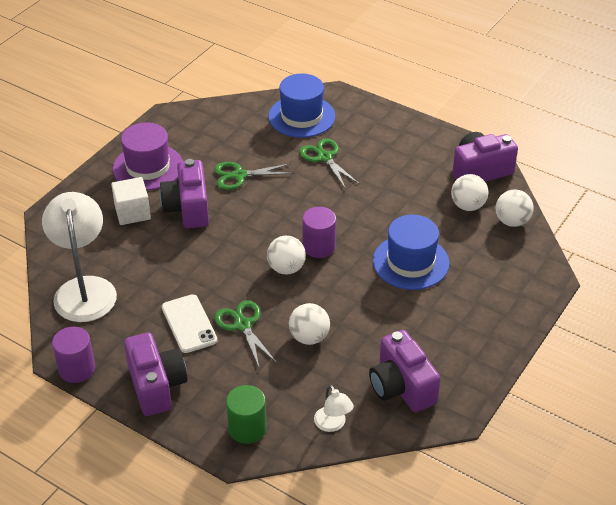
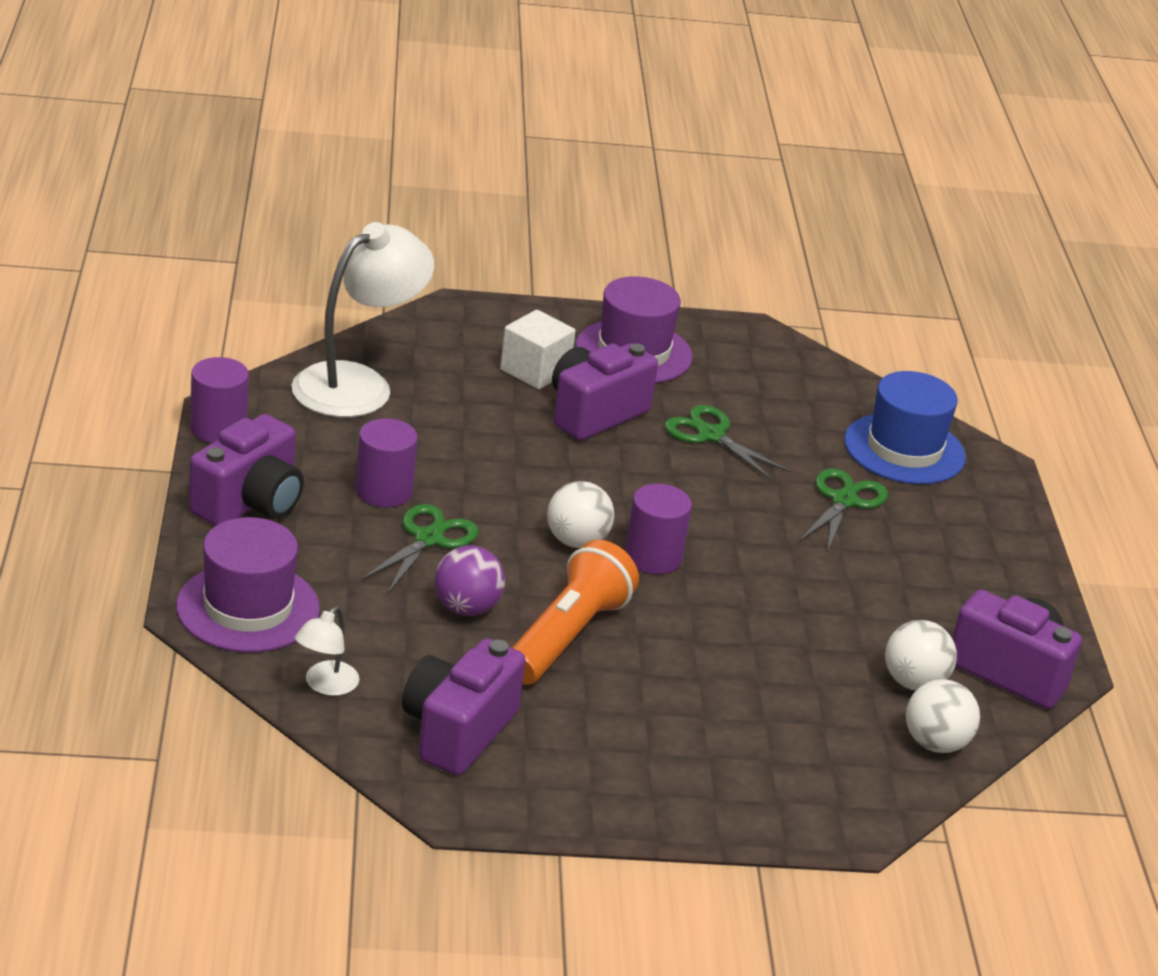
camera: 50 degrees right, 10 degrees down
white phone [162,294,218,353] -> purple cylinder [355,418,418,507]
green cylinder [226,385,267,444] -> purple hat [176,517,320,652]
white ball [289,303,330,345] -> purple ball [435,545,505,616]
blue hat [373,215,450,290] -> none
none -> orange flashlight [512,539,639,685]

